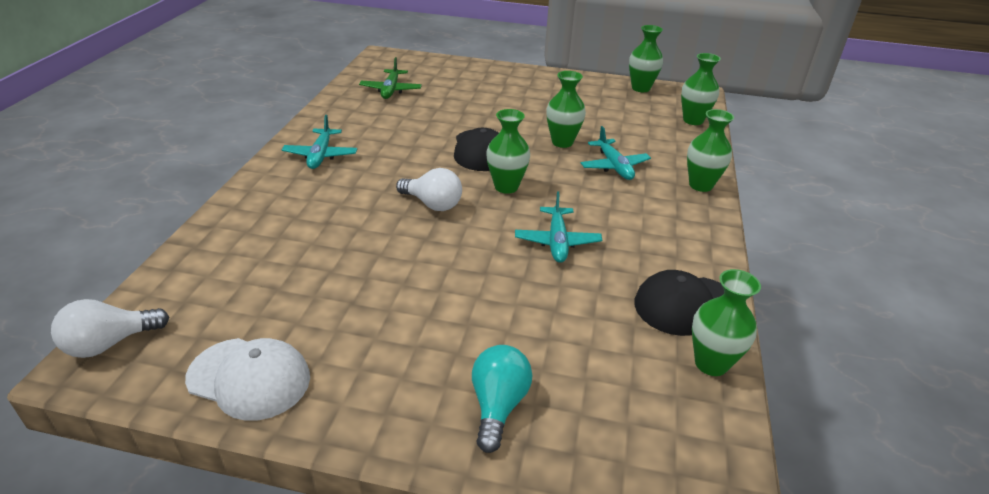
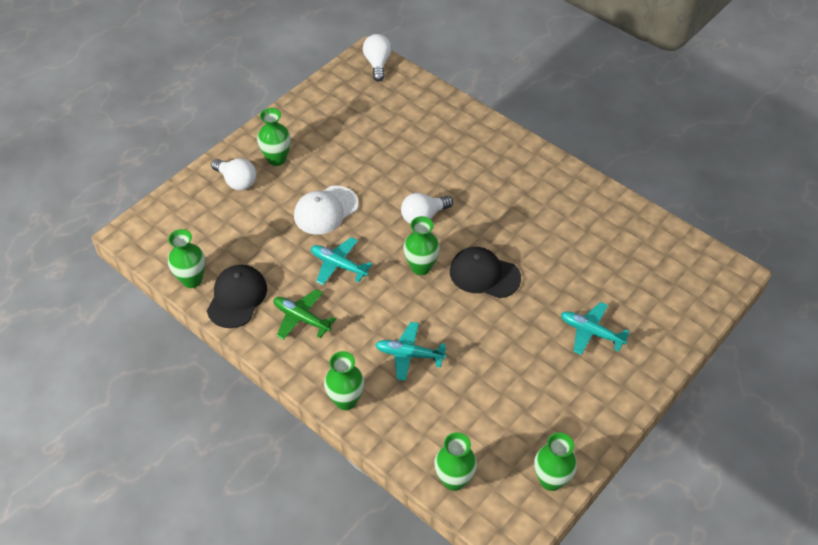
camera: 120 degrees right, 15 degrees up
white cap [185,338,310,421] -> white cap moved to [294,186,358,235]
turquoise plane [282,115,357,169] -> turquoise plane moved to [561,302,629,355]
green plane [359,57,422,99] -> green plane moved to [274,289,336,340]
turquoise light bulb [472,345,533,453] -> white light bulb [211,158,256,190]
green vase [546,71,586,148] -> green vase moved to [257,108,291,166]

